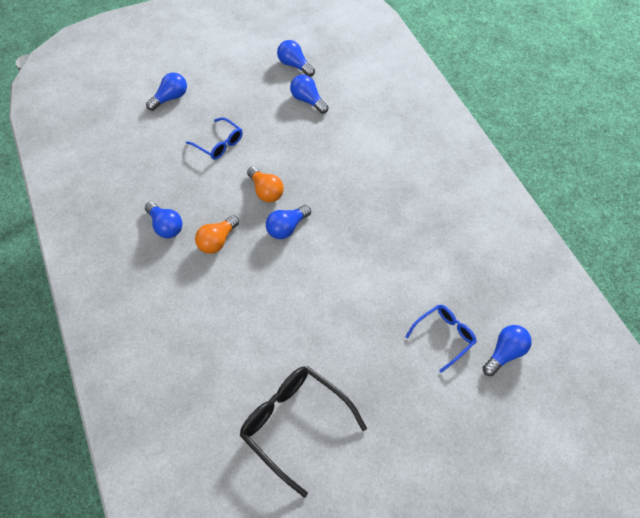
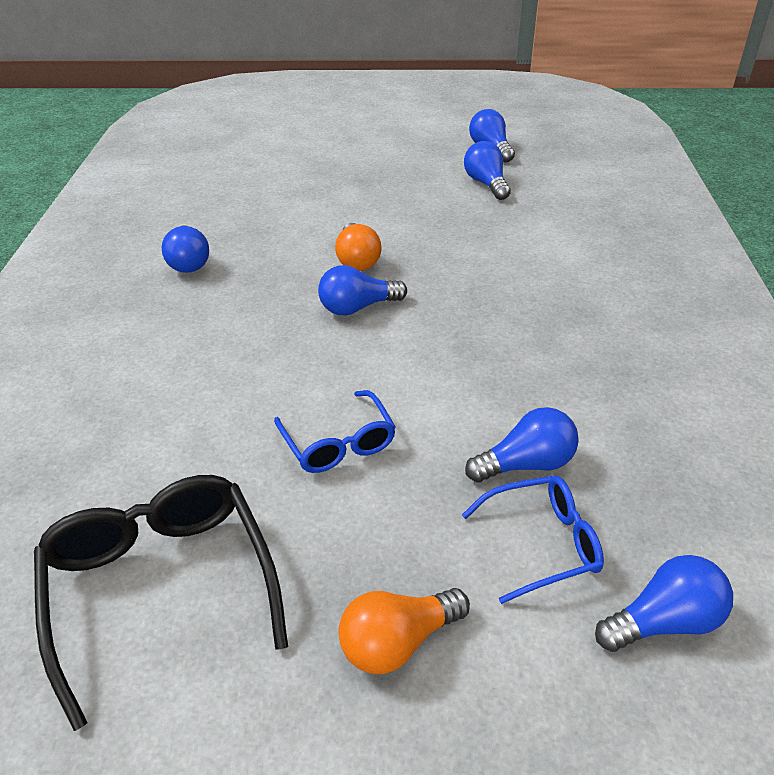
camera: 25 degrees right, 15 degrees down
blue light bulb [146,72,187,111] -> blue light bulb moved to [465,407,579,483]
blue glasses [186,117,243,159] -> blue glasses moved to [274,390,396,473]
orange light bulb [195,215,239,254] -> orange light bulb moved to [339,588,470,674]

